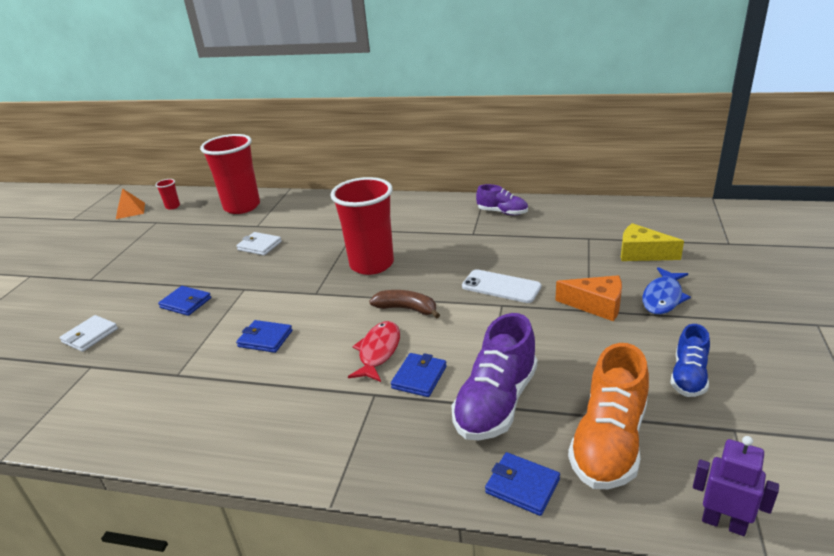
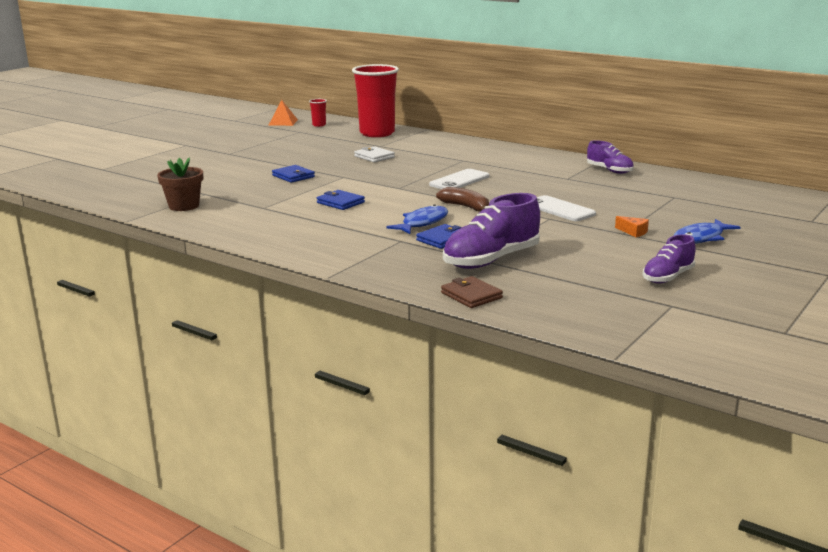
camera: 20 degrees right, 10 degrees down
white wallet [60,315,118,352] -> none
red cup [330,177,394,275] -> white phone [429,169,490,189]
red fish [348,321,400,382] -> blue fish [387,204,448,234]
blue wallet [485,452,560,516] -> brown wallet [441,276,503,308]
orange cheese [555,275,622,321] -> orange cheese [615,216,649,237], size x0.54
orange shoe [568,343,649,489] -> none
yellow cheese [621,223,684,261] -> none
blue shoe [670,324,710,397] -> purple shoe [643,234,696,283]
purple robot [693,436,779,536] -> none
none -> brown flower pot [157,158,203,211]

